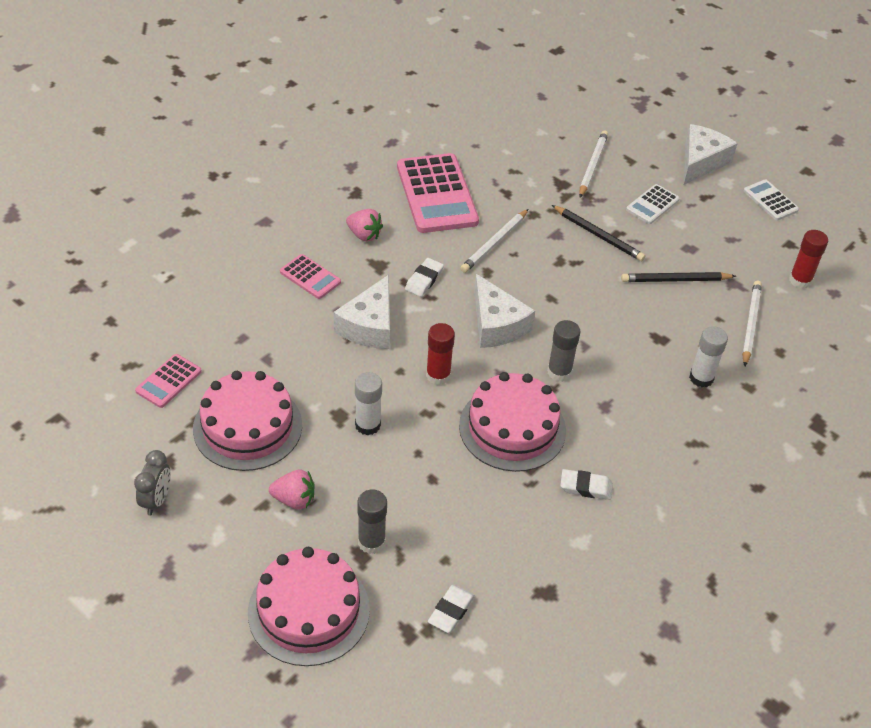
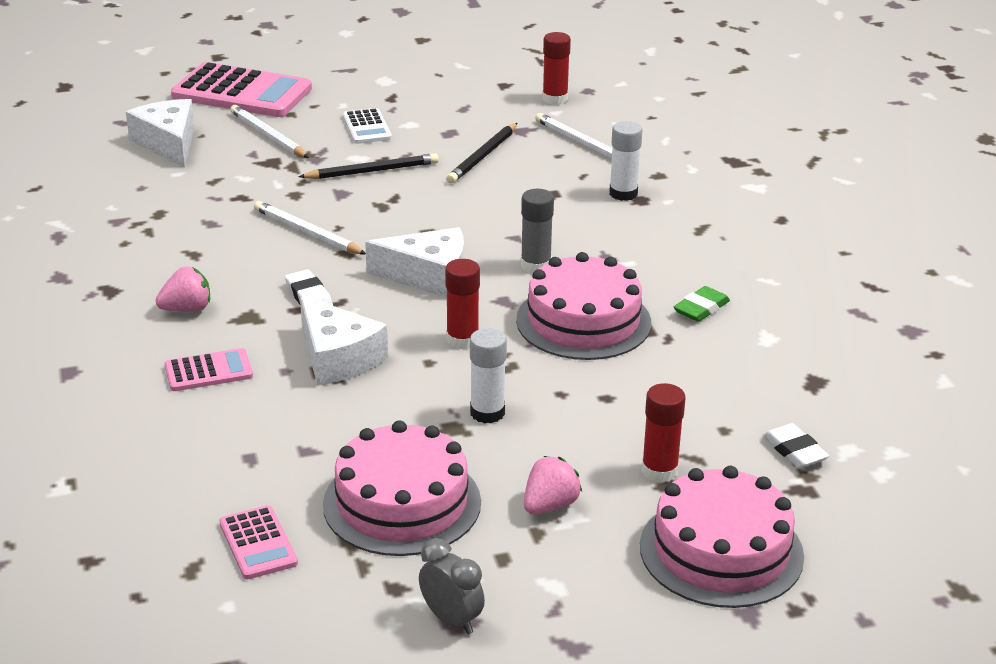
camera: 55 degrees left, 15 degrees down
grey glue stick [357,489,387,554] -> red glue stick [642,383,686,483]
pink calculator [397,153,479,233] -> pink calculator moved to [171,62,312,117]
white pencil [460,209,529,273] -> white pencil turned 150 degrees clockwise [254,201,366,255]
white eraser [560,469,613,500] -> green eraser [674,286,730,322]
white cheese [684,124,738,185] -> white cheese moved to [126,99,194,168]
white calculator [744,179,799,221] -> none

